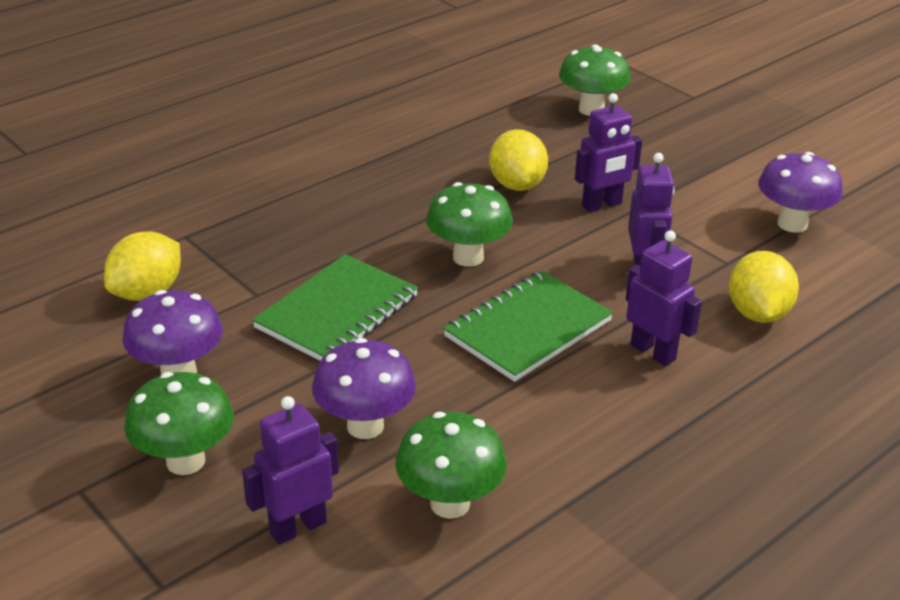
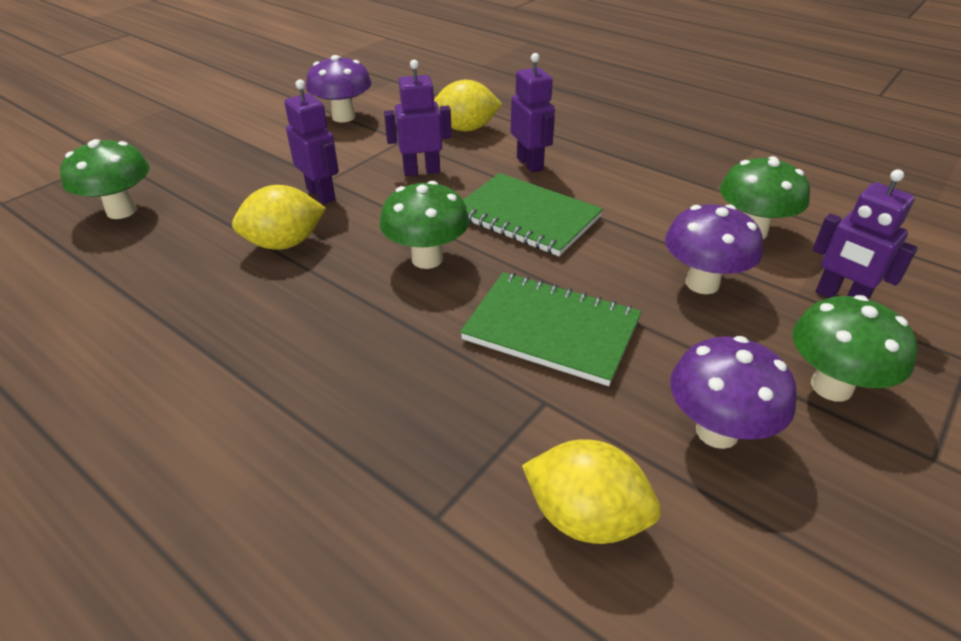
camera: 100 degrees left, 5 degrees up
purple robot [626,230,702,366] -> purple robot turned 120 degrees clockwise [511,53,555,173]

